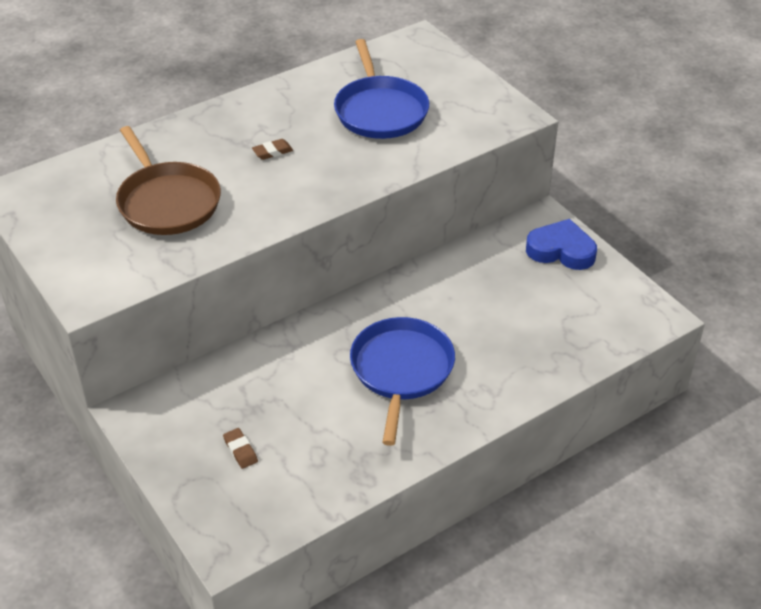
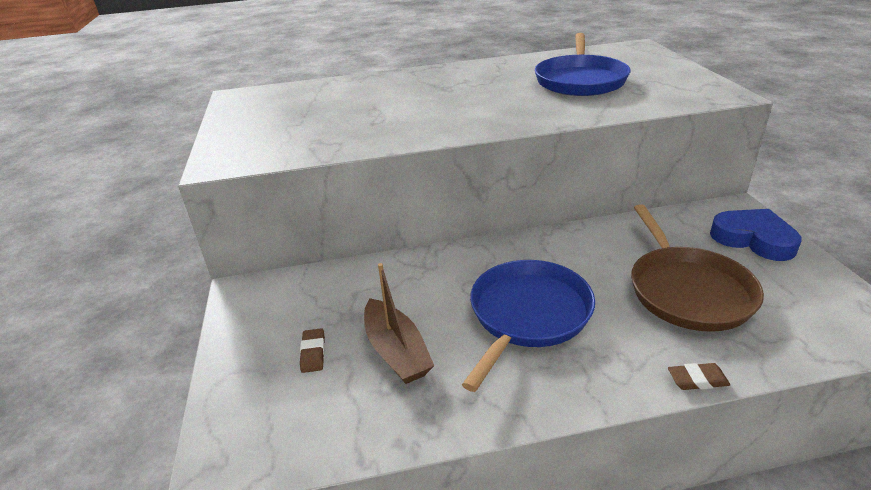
camera: 25 degrees right, 10 degrees down
brown pan [116,126,221,235] -> brown pan moved to [631,204,764,332]
brown eraser [252,139,293,160] -> brown eraser moved to [668,363,730,390]
none -> brown boat [364,263,434,384]

